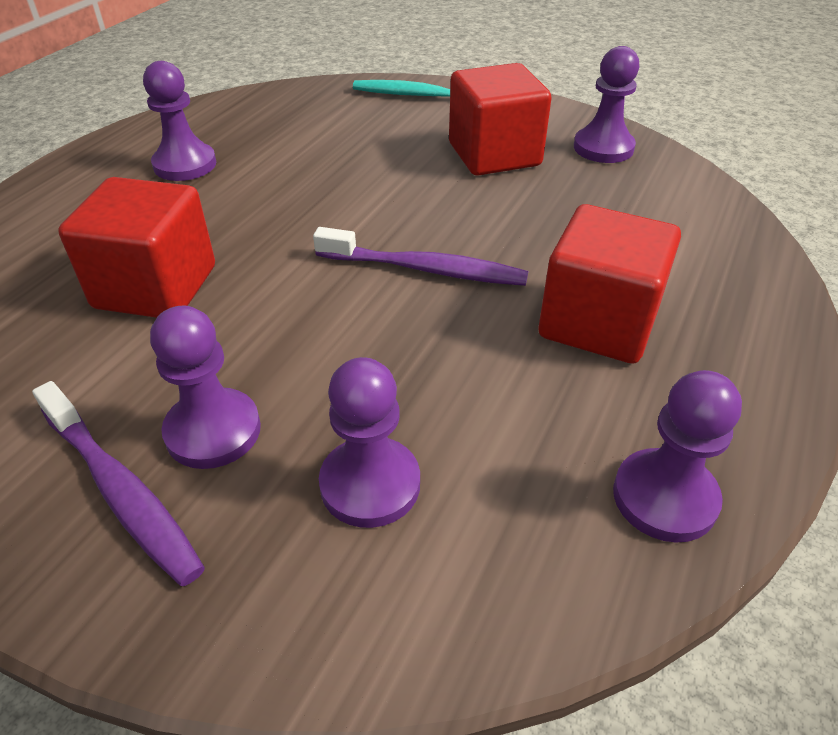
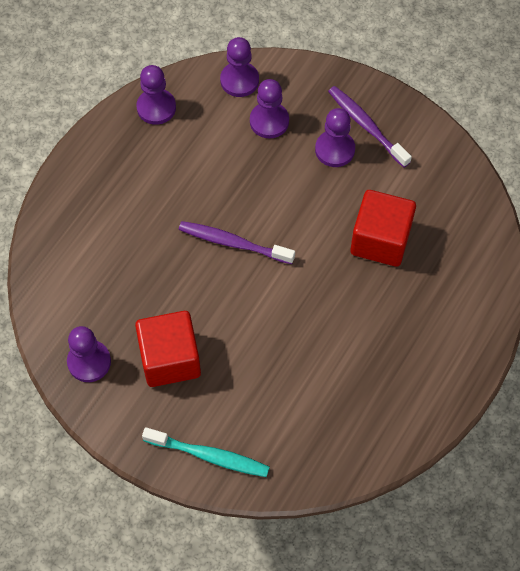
camera: 175 degrees left, 20 degrees up
purple pawn [143,61,216,181] -> purple pawn moved to [220,37,259,97]
red cube [538,204,681,364] -> none

